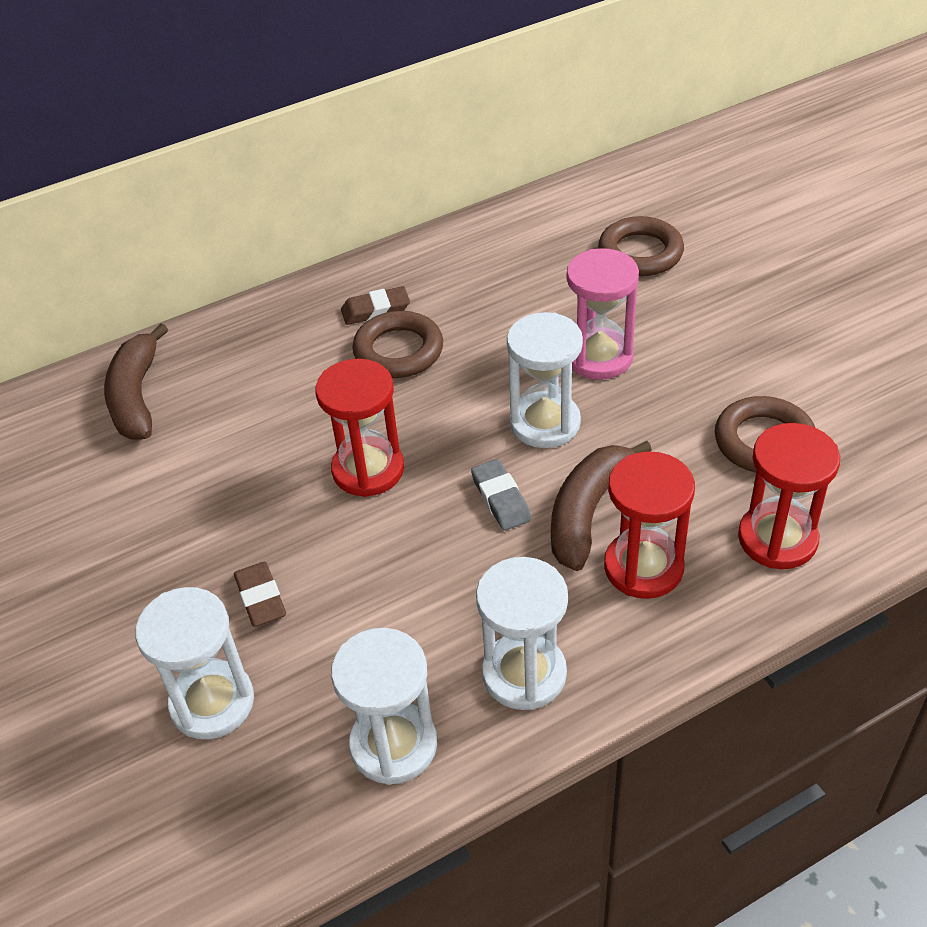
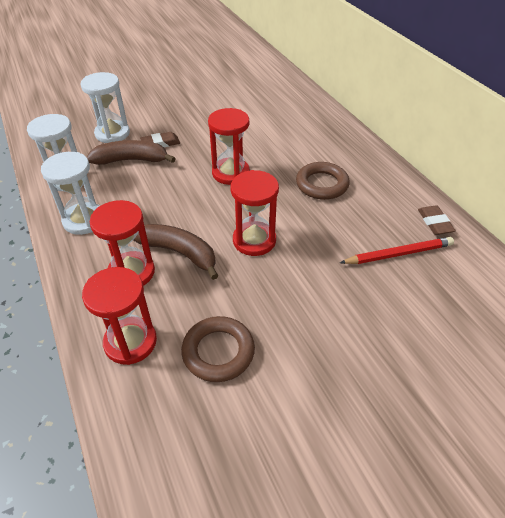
camera: 90 degrees right, 0 degrees up
brown banana [104,324,168,440] -> brown banana moved to [87,140,176,165]
brown eraser [341,286,410,325] -> brown eraser moved to [418,205,456,235]
grey eraser [471,459,531,531] -> none
white hourglass [507,312,583,448] -> red hourglass [230,170,279,256]
pink hourglass [567,248,639,380] -> none
brown ring [598,216,684,276] -> none
none -> red pencil [340,237,454,264]

